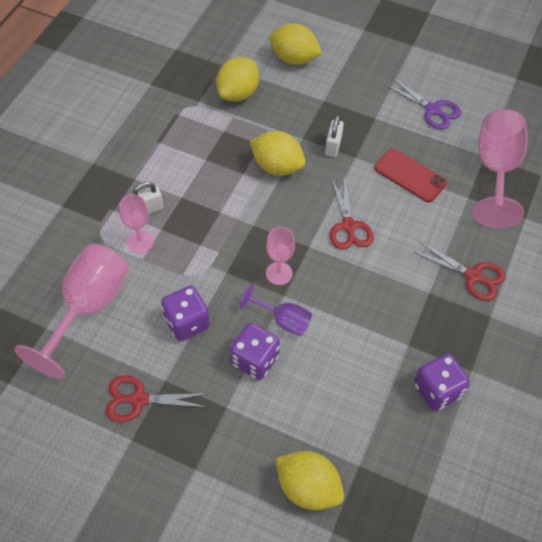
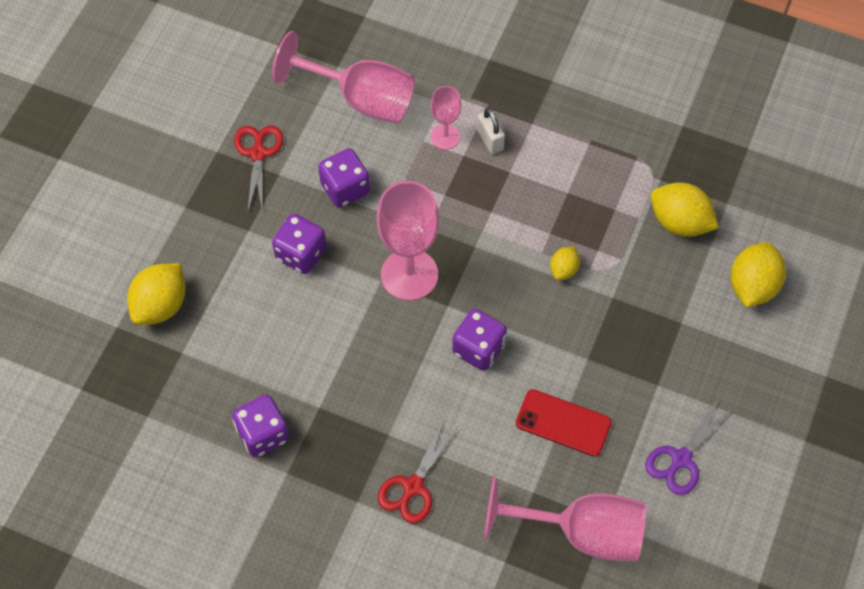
camera: 90 degrees right, 5 degrees up
purple goblet [240,284,312,336] -> none
yellow lemon [250,131,306,176] -> yellow lemon [550,246,580,280], size x0.54
pink goblet [266,227,295,285] -> pink goblet [377,181,439,301], size x1.88
white padlock [325,115,344,157] -> none
red scissors [330,177,374,250] -> purple dice [452,309,507,371]
red phone [374,148,447,203] -> red phone turned 75 degrees clockwise [516,389,611,457]

